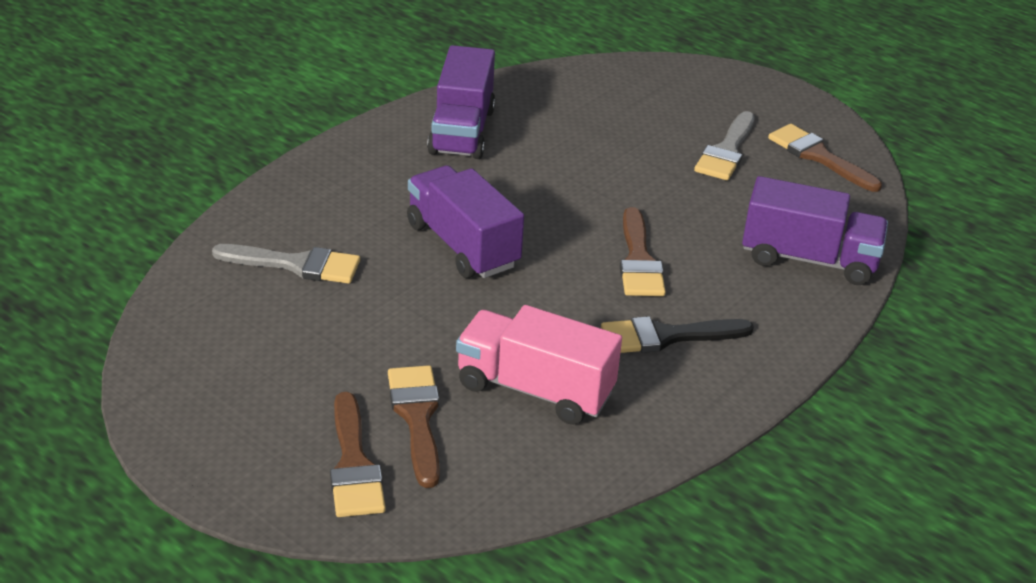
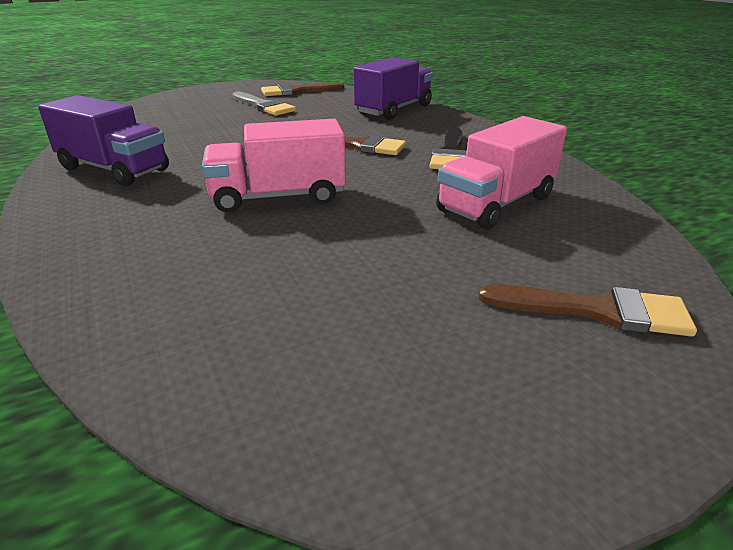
camera: 65 degrees left, 5 degrees down
grey brush [212,244,360,284] -> none
brown brush [388,365,440,488] -> none
purple truck [407,166,524,278] -> pink truck [202,119,346,212]

